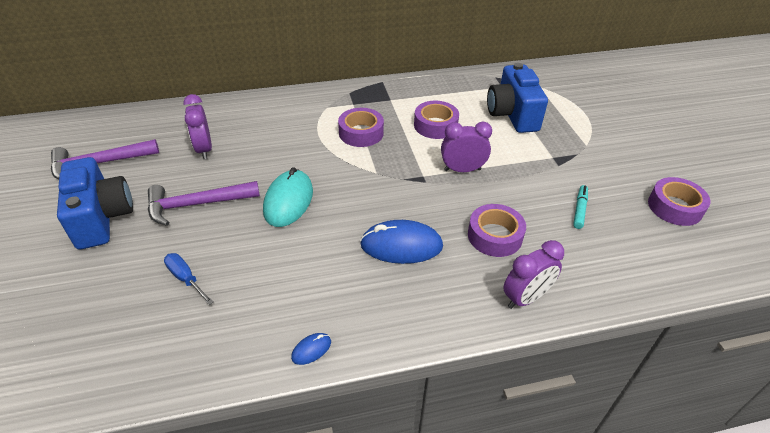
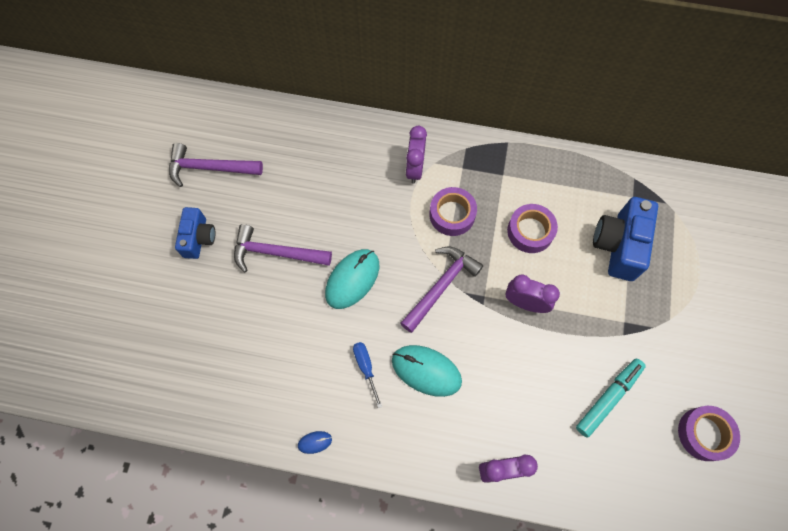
camera: 25 degrees right, 25 degrees up
blue camera [57,157,133,250] -> blue camera [175,207,215,259], size x0.63
blue screwdriver [164,253,213,305] -> blue screwdriver moved to [353,342,382,408]
purple clock [184,94,212,159] -> purple clock moved to [406,126,427,184]
blue mouse [360,220,443,264] -> turquoise mouse [392,345,462,397]
purple tape [468,204,526,257] -> none
turquoise marker [573,185,588,229] -> turquoise marker [576,358,646,438], size x1.66
none -> purple hammer [400,247,483,333]

